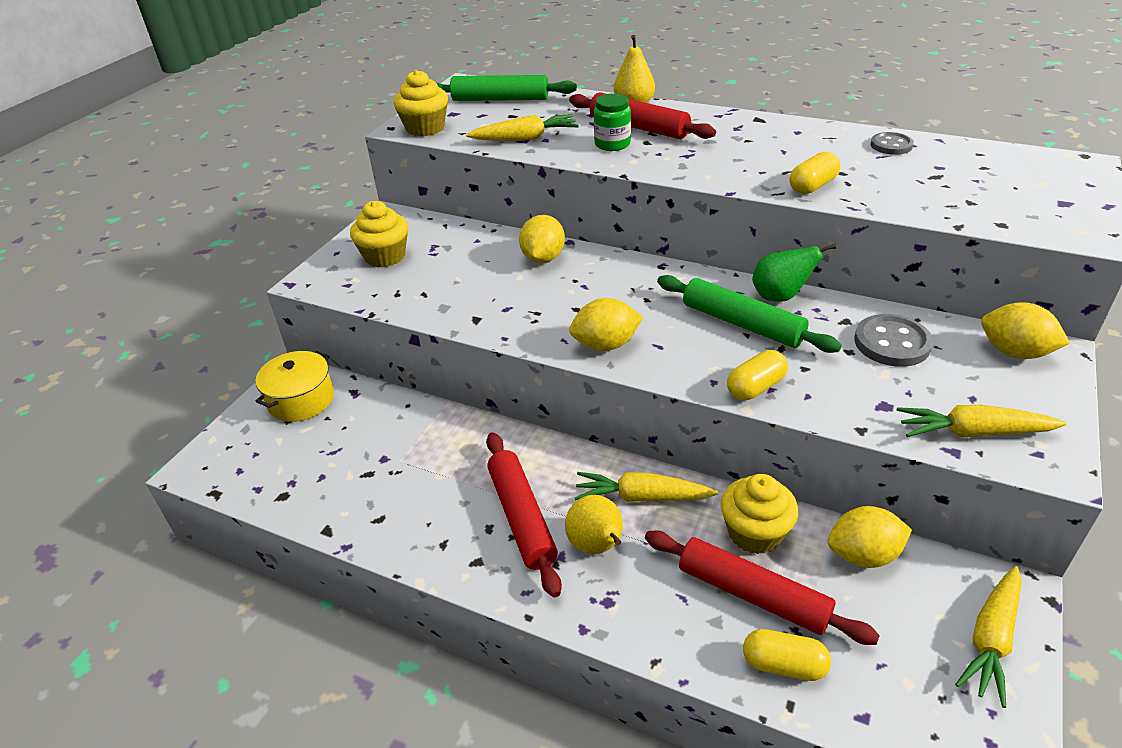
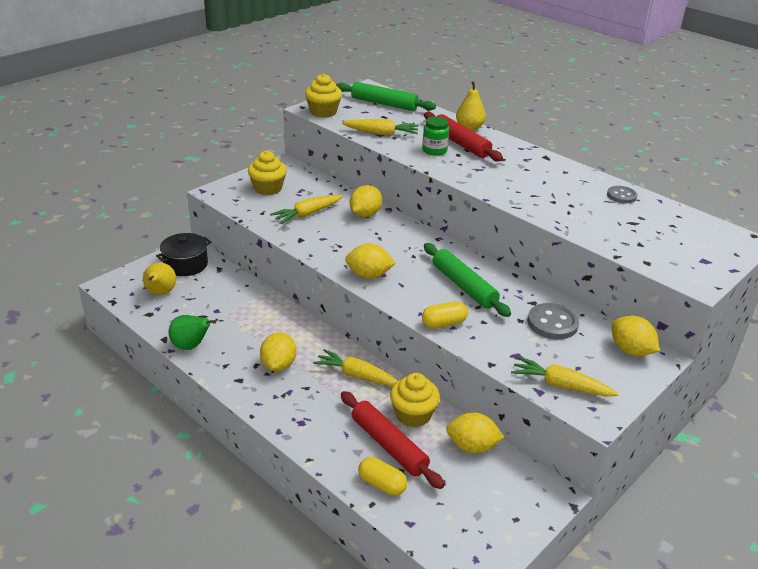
camera: 15 degrees right, 5 degrees down
yellow pot [256,351,334,422] -> black pot [156,233,211,276]
red rolling pin [486,432,562,598] -> yellow lemon [260,332,296,371]
yellow pear [565,495,623,554] -> yellow pear moved to [143,263,176,295]
green pear [752,244,836,302] -> green pear moved to [168,315,216,350]
yellow capsule [789,152,840,194] -> none
yellow carrot [955,566,1022,708] -> yellow carrot moved to [270,195,343,224]

